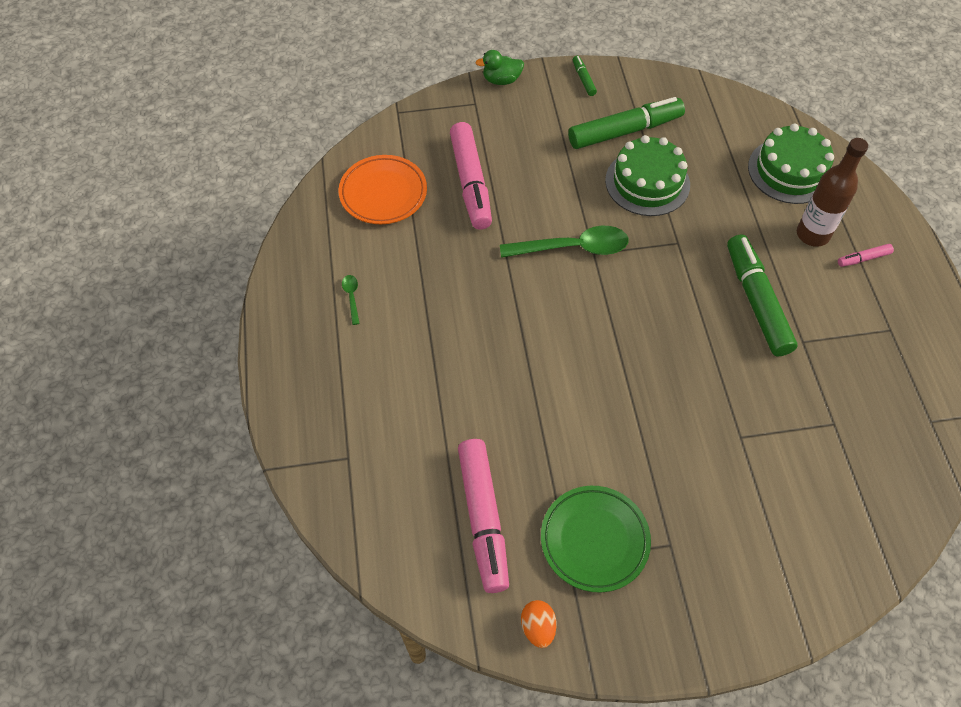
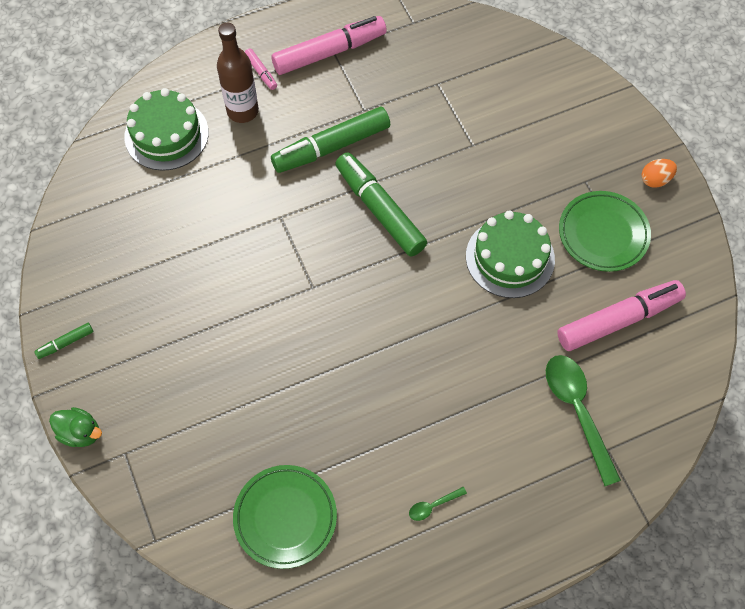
camera: 105 degrees left, 5 degrees up
orange plate [339,155,427,224] -> green plate [233,465,337,569]
pink marker [450,122,492,230] -> pink marker moved to [271,16,387,75]
green duck [476,50,524,85] -> green duck turned 45 degrees counterclockwise [49,407,102,447]
green spoon [500,226,629,258] -> green spoon moved to [546,355,621,486]
orange egg [521,600,557,648] -> orange egg moved to [642,159,677,188]
green marker [568,97,685,149] -> green marker moved to [335,153,427,257]
green cake [605,135,690,216] -> green cake moved to [466,211,555,298]

